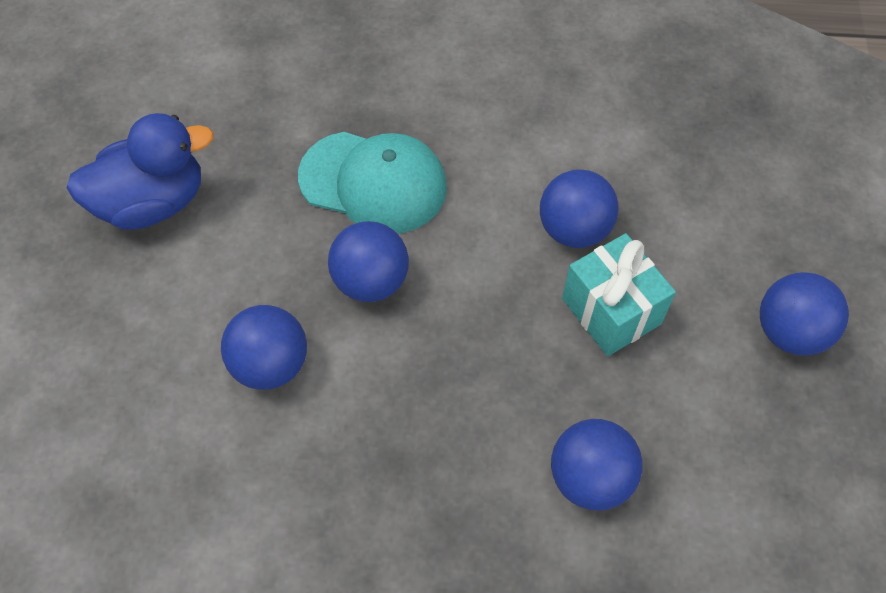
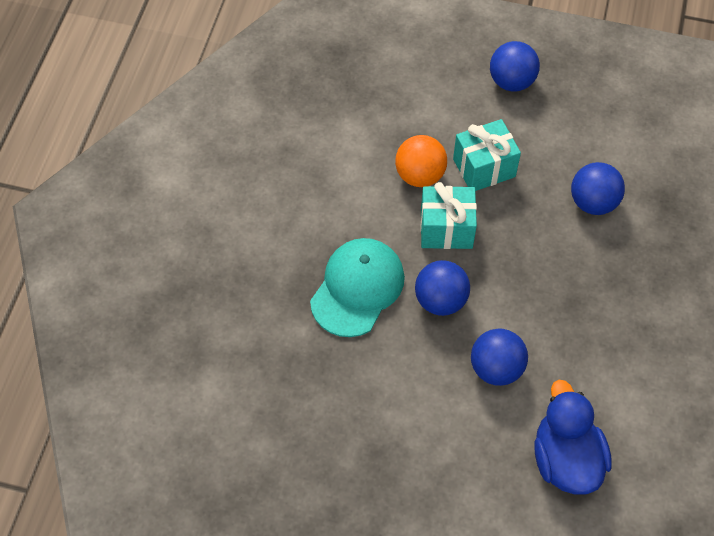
camera: 80 degrees left, 0 degrees up
blue duck [66,113,214,230] -> blue duck moved to [535,380,612,495]
blue ball [540,169,619,248] -> orange ball [395,135,447,187]
none -> turquoise gift [420,182,477,249]

